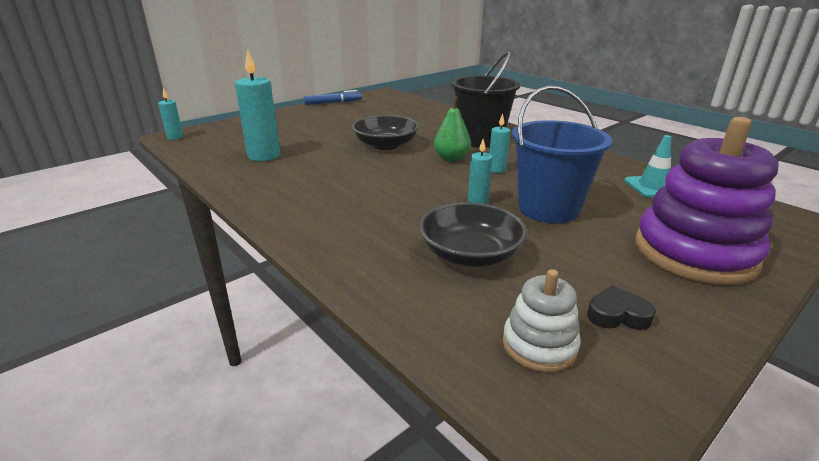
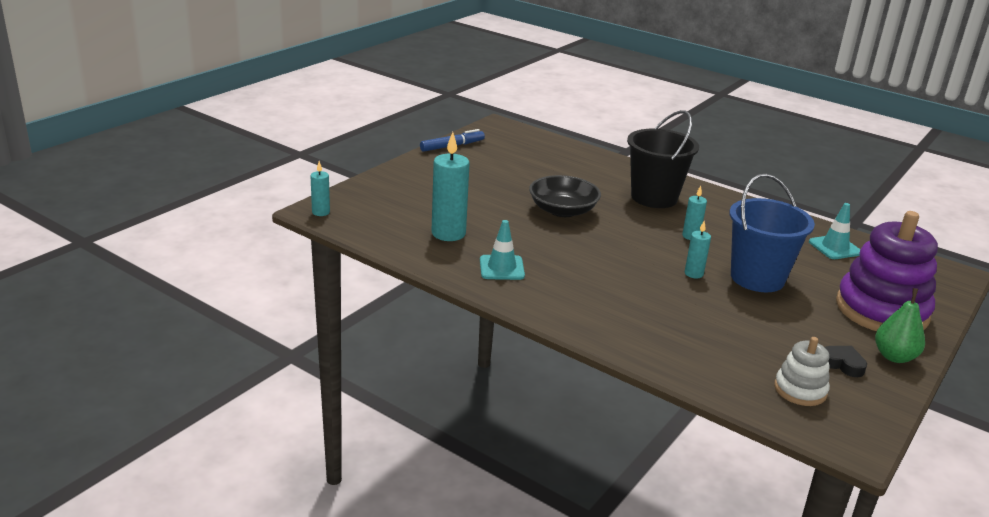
camera: 15 degrees left, 0 degrees up
black bowl [419,202,527,267] -> none
green pear [434,96,471,162] -> green pear moved to [875,288,925,363]
black heart [587,286,656,330] -> black heart turned 45 degrees clockwise [825,346,867,377]
none -> turquoise traffic cone [480,220,525,280]

